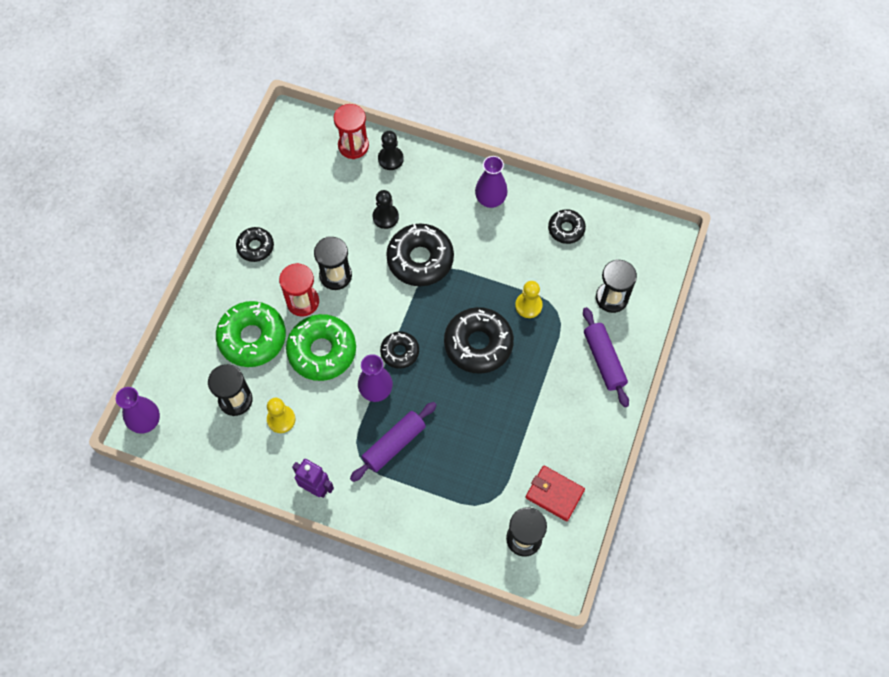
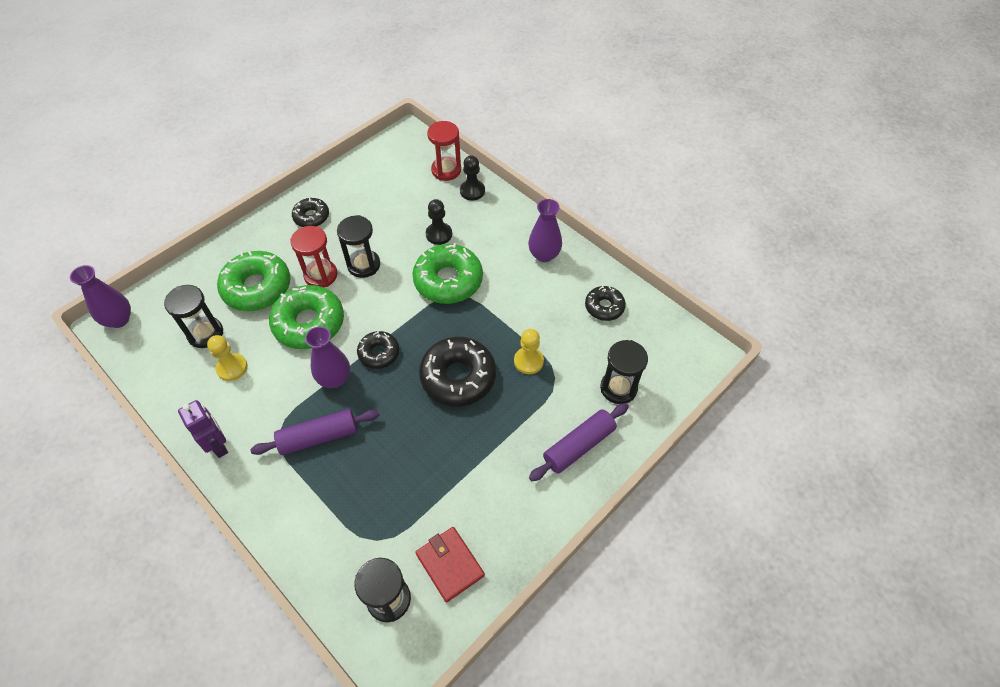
camera: 25 degrees right, 10 degrees down
black donut [386,224,454,286] -> green donut [412,243,483,304]
purple rolling pin [583,307,629,407] -> purple rolling pin turned 45 degrees clockwise [529,403,629,481]

